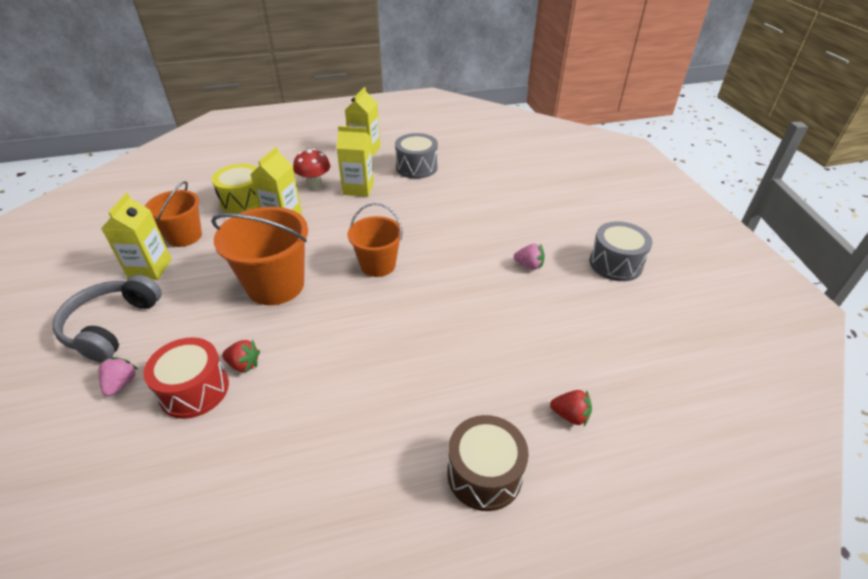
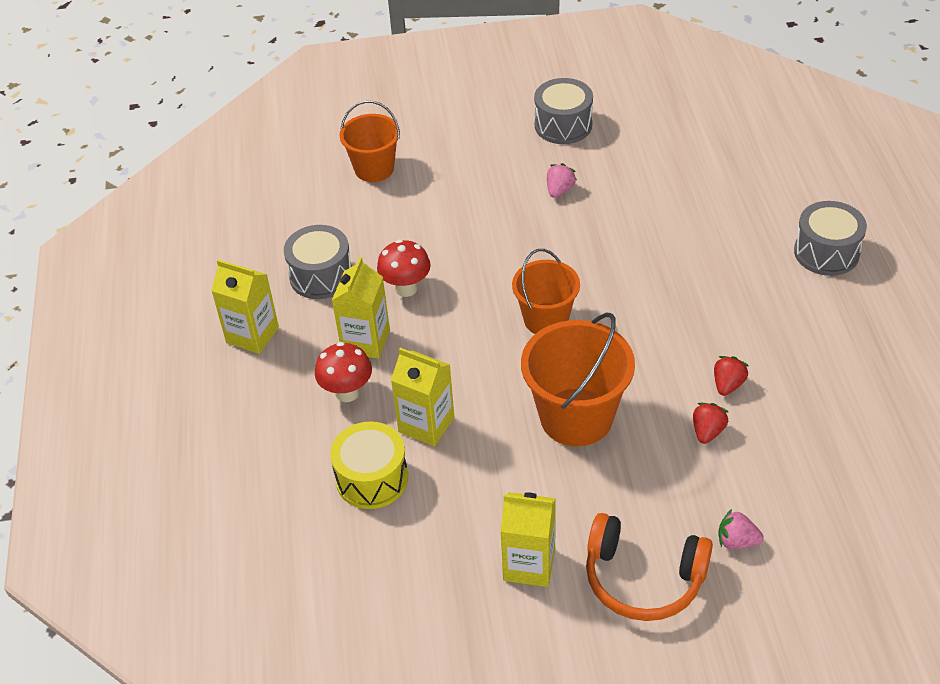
camera: 80 degrees left, 5 degrees up
grey headphones [53,275,162,362] -> orange headphones [586,513,713,621]
red drum [143,337,229,419] -> none
orange bucket [145,181,202,247] -> orange bucket moved to [340,101,400,182]
brown drum [447,415,529,511] -> grey drum [794,201,867,276]
red strawberry [550,390,592,426] -> red strawberry moved to [714,356,749,396]
none -> red mushroom [377,239,431,297]

